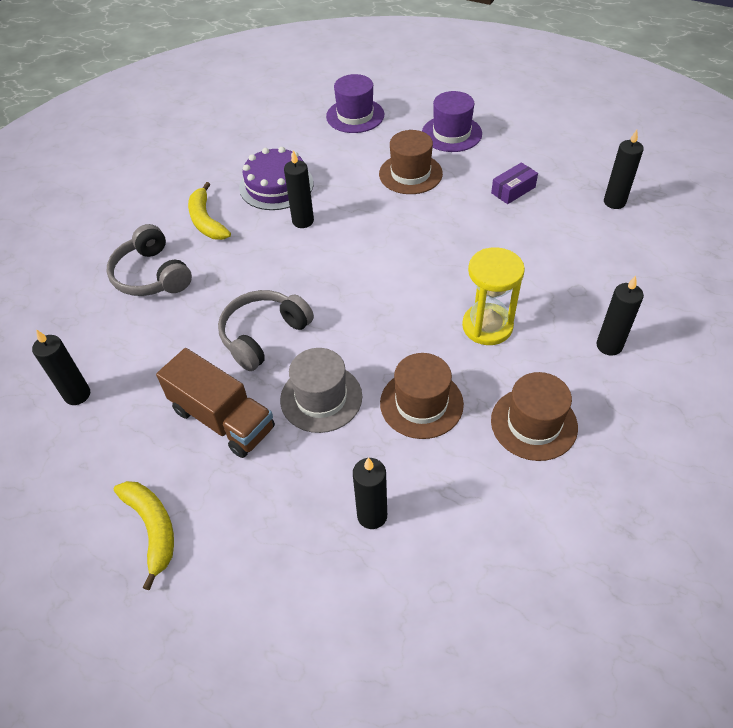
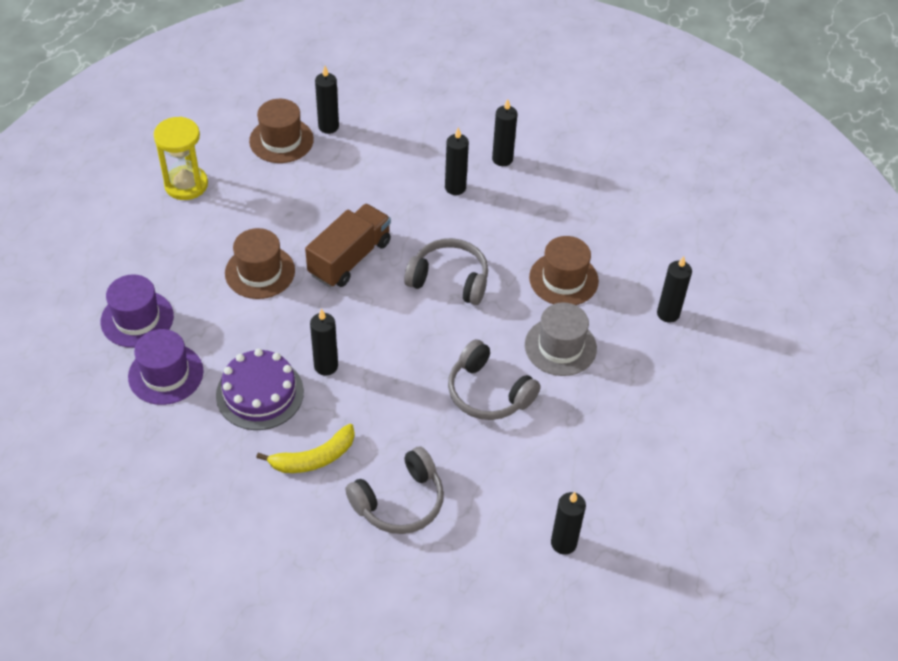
camera: 95 degrees left, 0 degrees up
yellow banana [114,481,174,590] -> none
brown truck [156,348,275,458] -> brown truck moved to [305,204,391,287]
purple hat [422,91,482,152] -> purple hat moved to [128,329,204,405]
yellow hourglass [462,247,525,345] -> yellow hourglass moved to [154,117,208,200]
purple box [491,162,538,204] -> none
brown hat [491,372,578,461] -> brown hat moved to [249,99,314,163]
none -> grey headphones [404,238,488,305]
none -> black candle [445,127,469,195]

